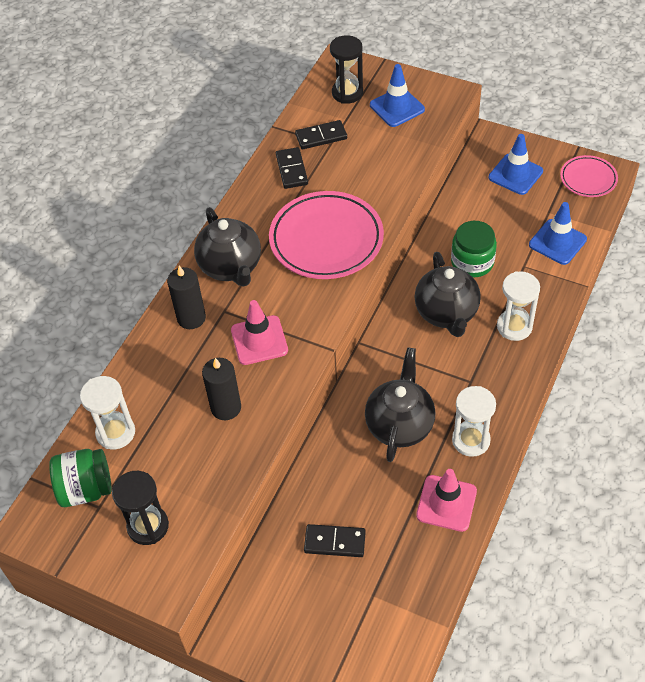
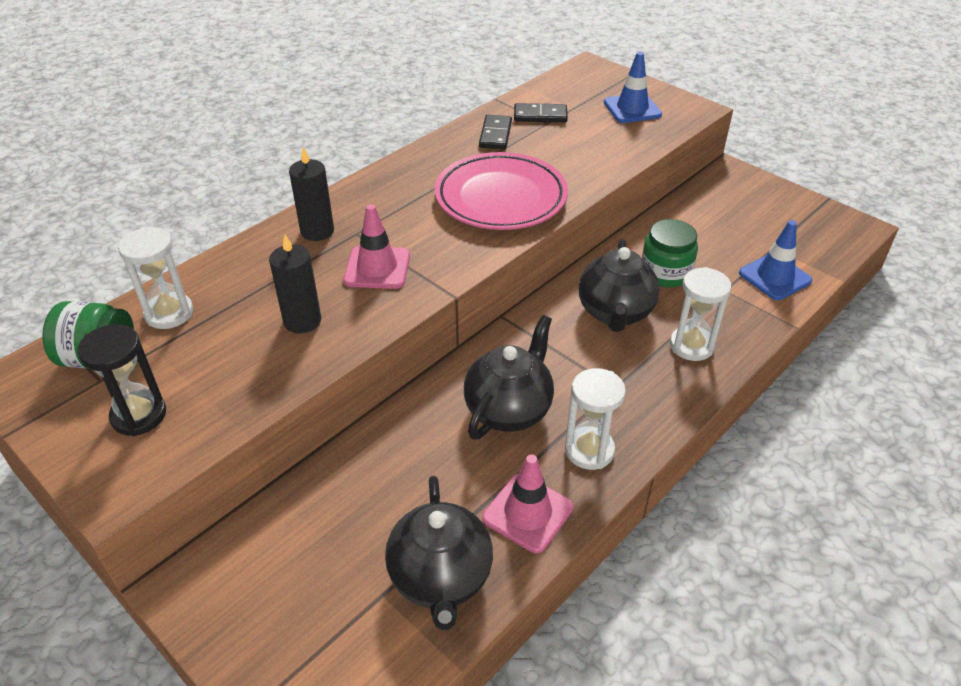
camera: 15 degrees right, 10 degrees down
black teapot [194,207,261,287] -> black teapot moved to [385,476,493,630]
black domino [304,524,366,557] -> none
black hourglass [330,35,363,104] -> none
blue traffic cone [489,134,543,195] -> none
pink plate [560,155,618,197] -> none

